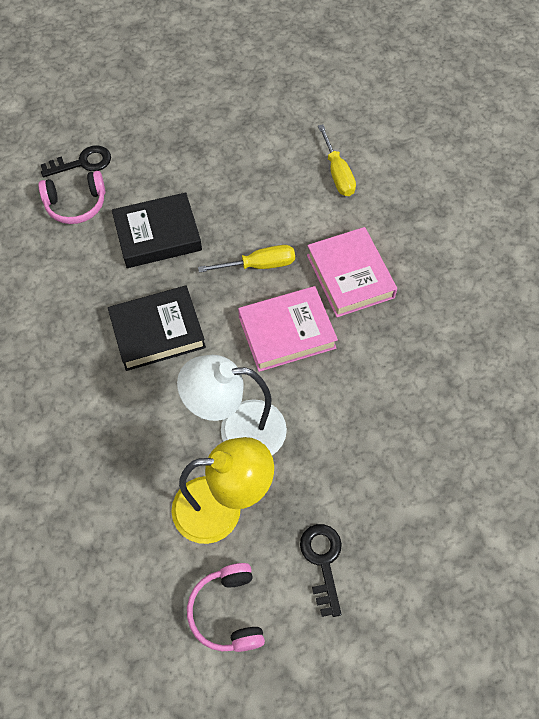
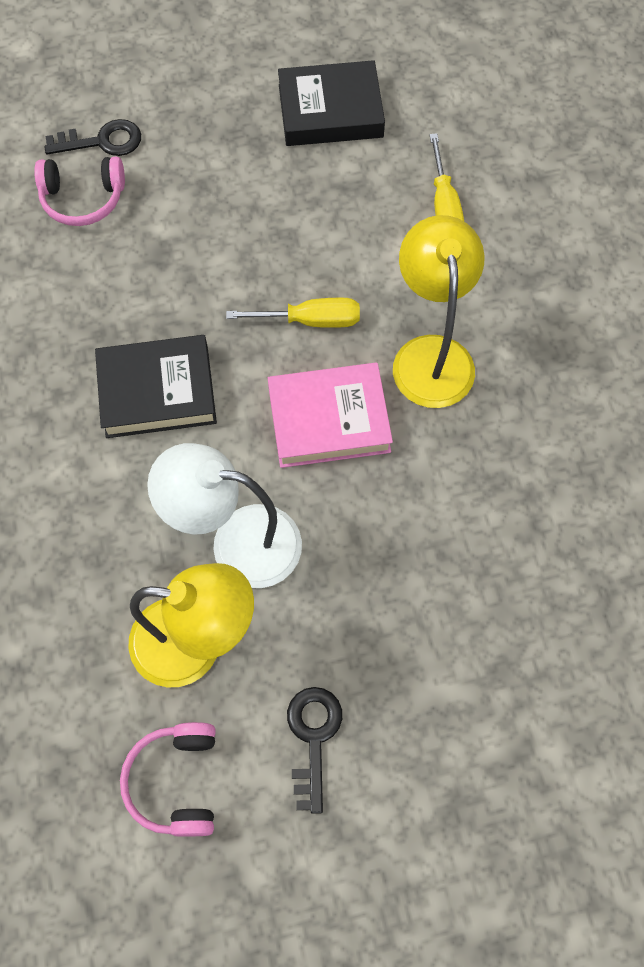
camera: 10 degrees right, 5 degrees up
black book [112,192,202,268] -> black book moved to [278,60,385,146]
pink book [307,227,397,317] -> yellow lamp [393,215,485,408]

